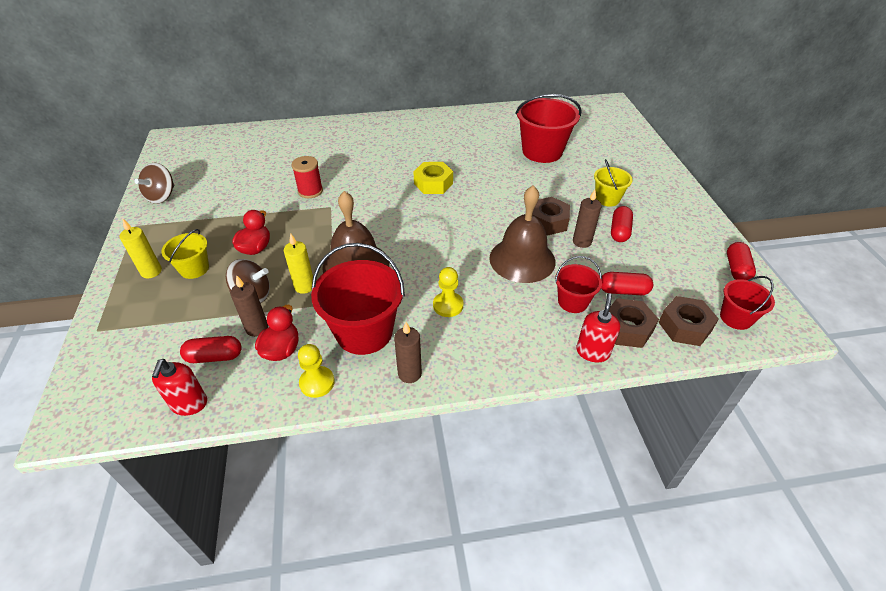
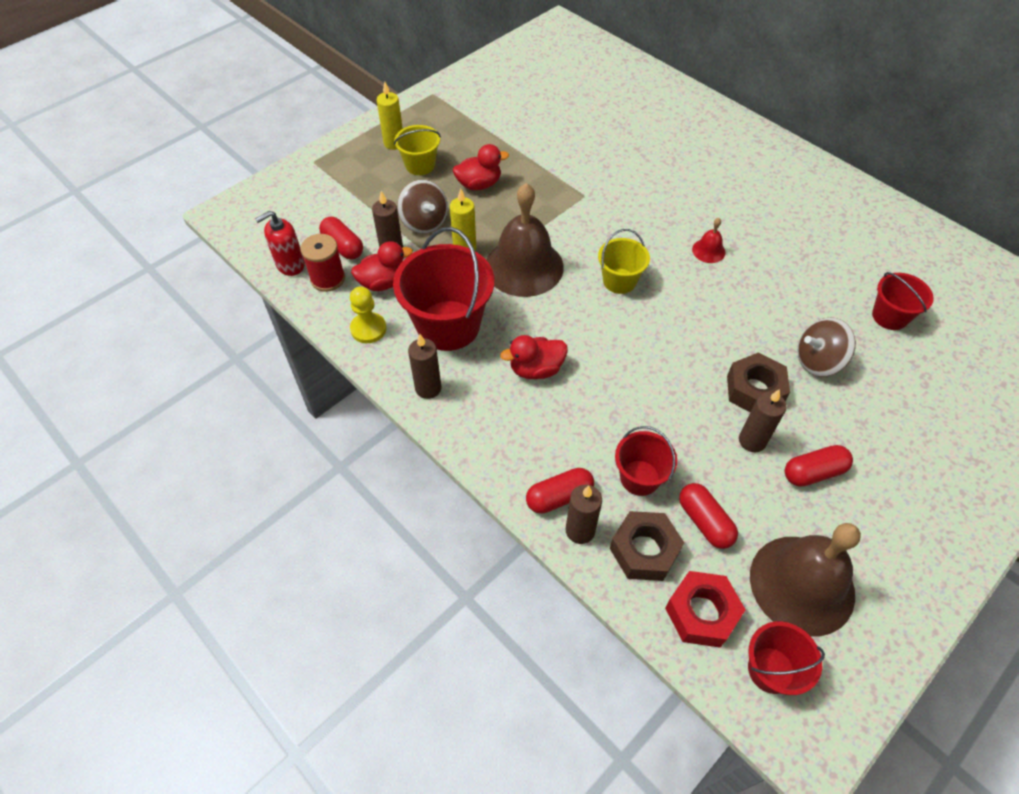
camera: 55 degrees right, 10 degrees up
brown spinning top [134,163,174,204] -> brown spinning top moved to [798,318,856,377]
red spool [292,156,323,198] -> red spool moved to [301,234,345,292]
yellow nut [413,162,453,194] -> red bell [692,218,725,263]
yellow pawn [433,267,463,317] -> red duck [500,335,568,379]
brown bell [489,186,556,283] -> brown bell moved to [750,523,861,637]
red bucket [515,94,582,163] -> red bucket [872,272,934,330], size x0.55
red soap dispenser [576,293,620,362] -> brown candle [566,485,602,544]
yellow bucket [594,159,633,207] -> yellow bucket moved to [598,229,650,294]
brown nut [658,296,719,346] -> red nut [665,571,746,648]
red capsule [727,242,756,280] -> red capsule moved to [526,468,594,514]

